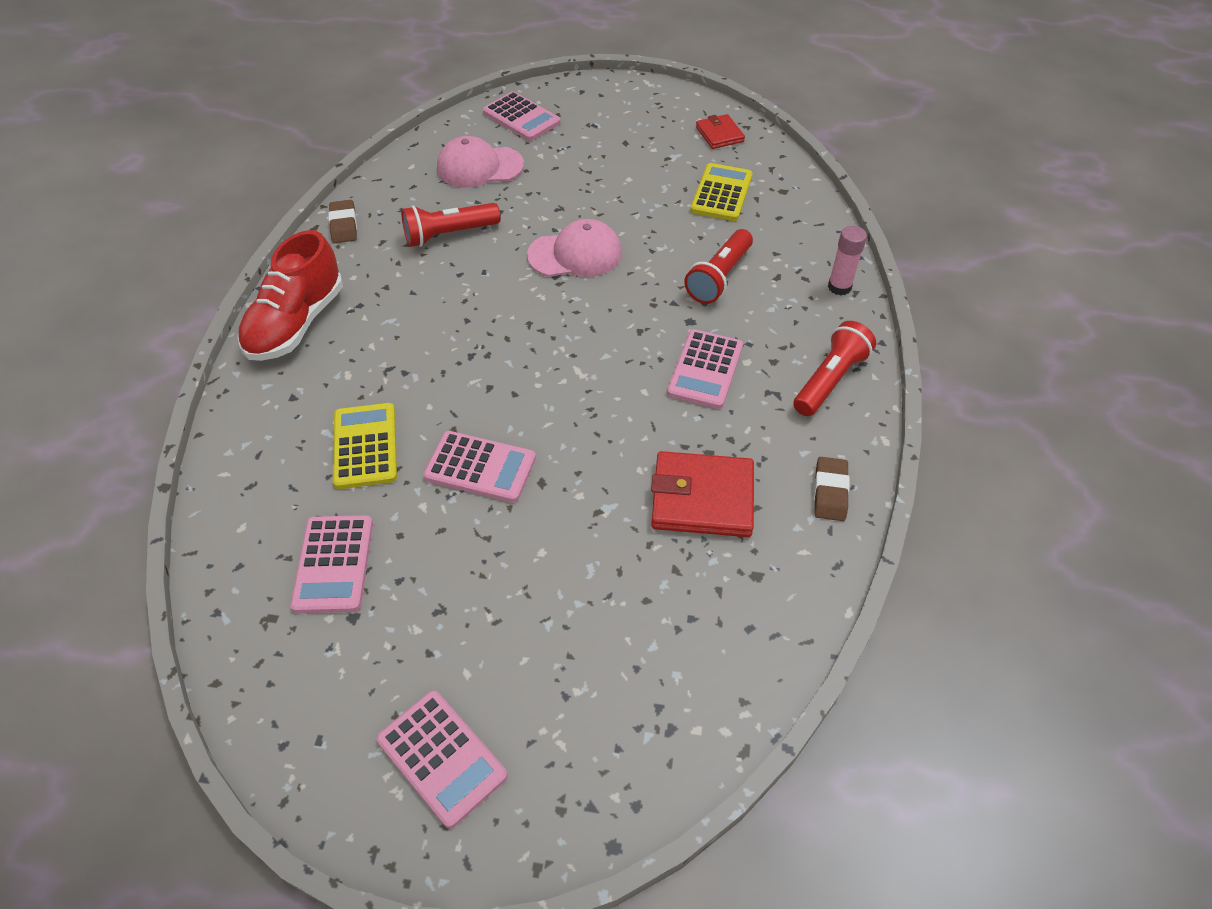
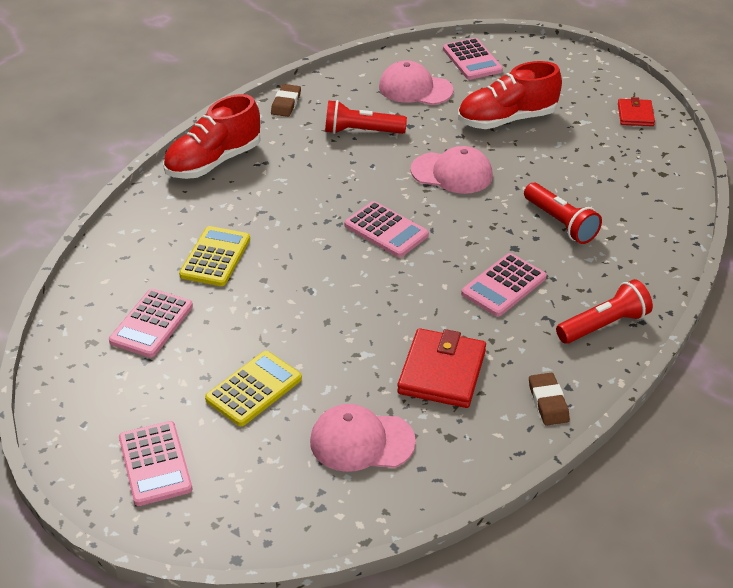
camera: 25 degrees right, 10 degrees down
pink calculator [424,431,536,503] -> pink calculator moved to [344,201,429,257]
red wallet [651,451,754,537] -> red wallet turned 75 degrees clockwise [397,328,486,408]
red flashlight [684,229,753,304] -> red flashlight turned 90 degrees counterclockwise [524,183,602,244]
yellow calculator [690,163,753,221] -> yellow calculator moved to [205,351,302,426]
brown eraser [814,457,850,521] -> brown eraser turned 45 degrees counterclockwise [529,373,570,426]
pink glue stick [828,226,867,295] -> none
none -> pink cap [310,404,416,472]
none -> red shoe [458,61,562,129]

